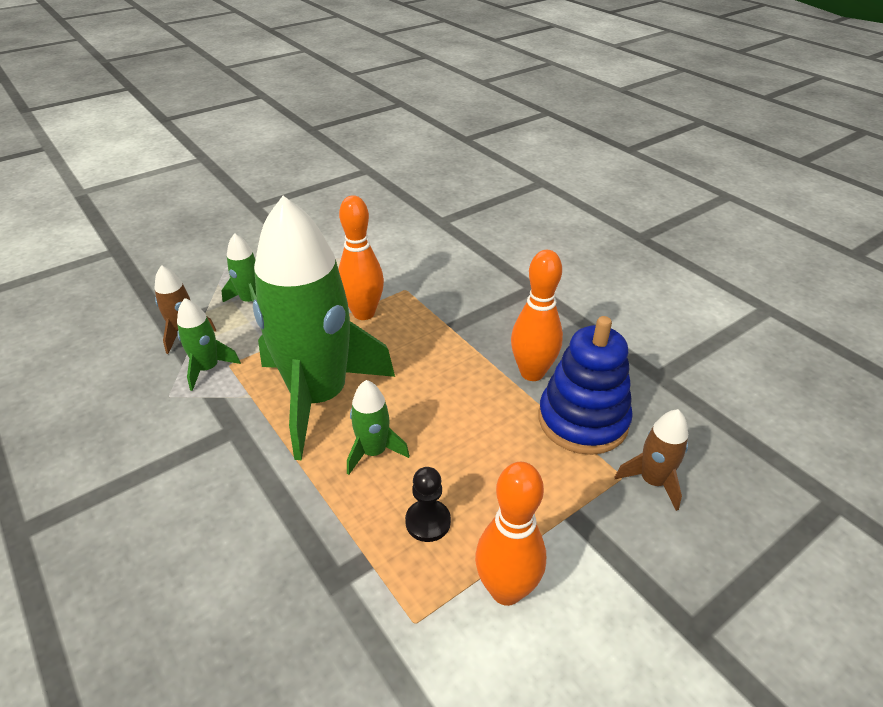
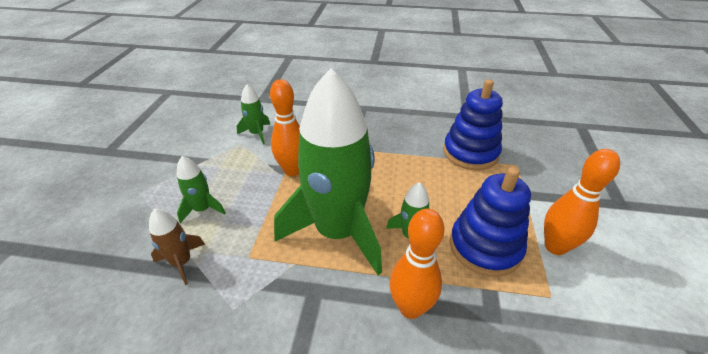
camera: 45 degrees left, 0 degrees up
green rocket [177,298,241,391] -> green rocket moved to [237,84,270,144]
black pawn [405,467,451,542] -> blue stacking toy [450,167,531,277]
orange bowling pin [511,250,563,381] -> orange bowling pin moved to [390,209,444,319]
brown rocket [615,409,688,511] -> none

